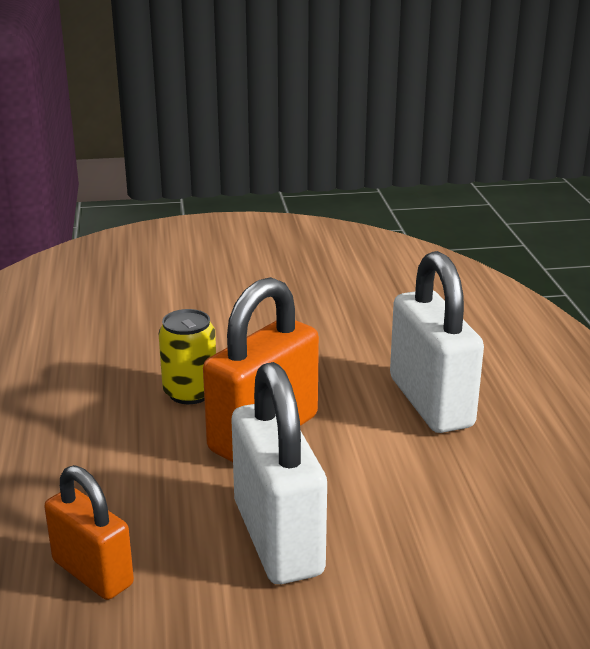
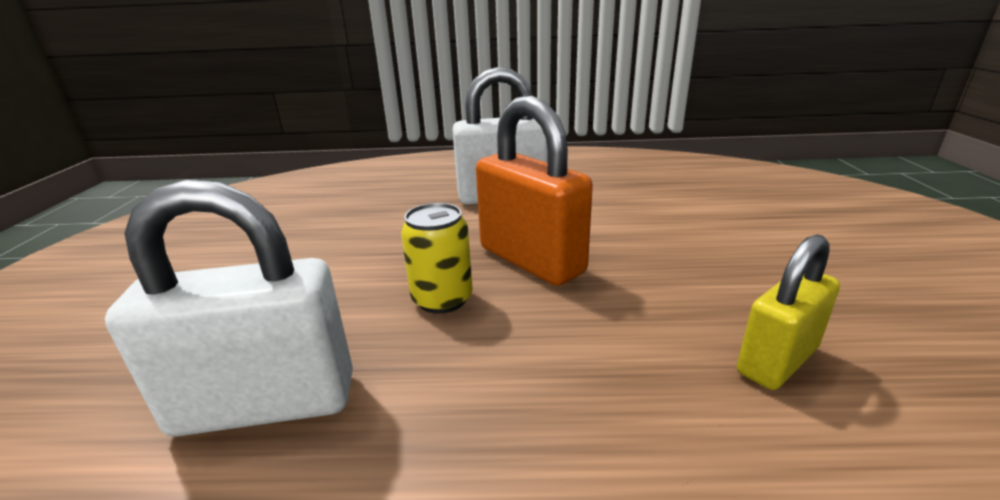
camera: 80 degrees left, 0 degrees up
orange padlock [44,465,134,600] -> yellow padlock [737,234,840,390]
white padlock [232,362,327,584] -> white padlock moved to [105,179,353,437]

